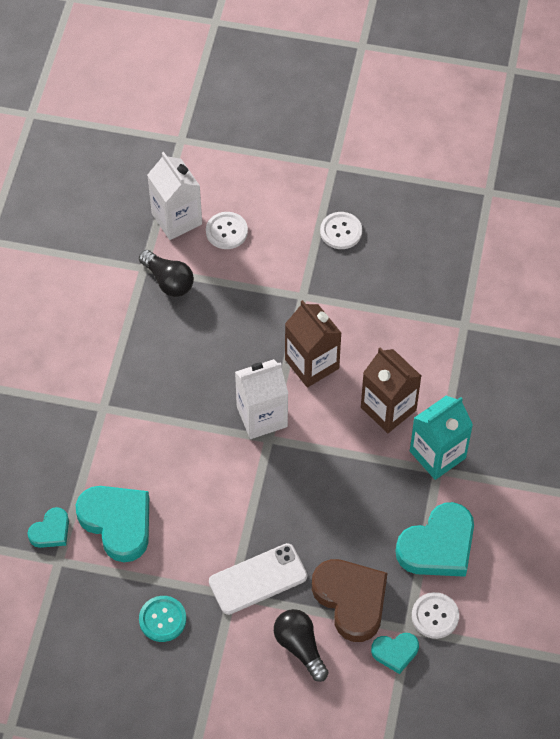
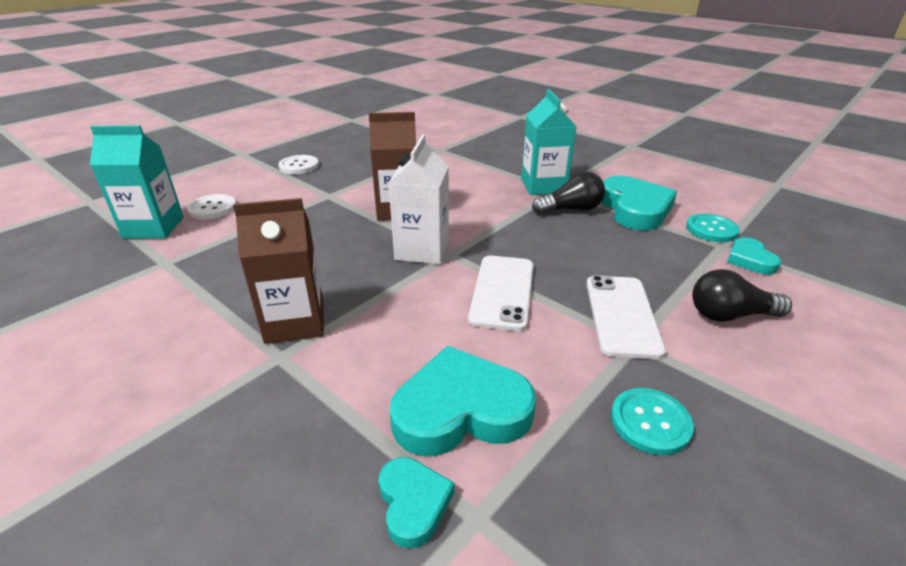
camera: 60 degrees left, 25 degrees down
black light bulb [139,250,194,297] -> black light bulb moved to [532,172,605,215]
white carton [147,152,202,240] -> turquoise carton [90,126,184,239]
brown heart [312,559,388,642] -> none
brown carton [361,347,421,433] -> brown carton moved to [233,198,324,344]
turquoise heart [371,633,419,674] -> turquoise heart turned 150 degrees clockwise [727,237,781,275]
white button [412,592,459,639] -> turquoise button [686,214,740,242]
none -> white phone [468,256,533,331]

